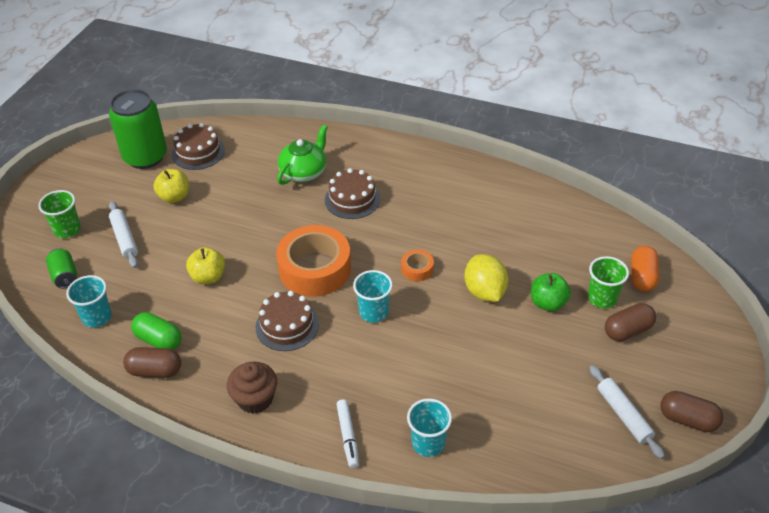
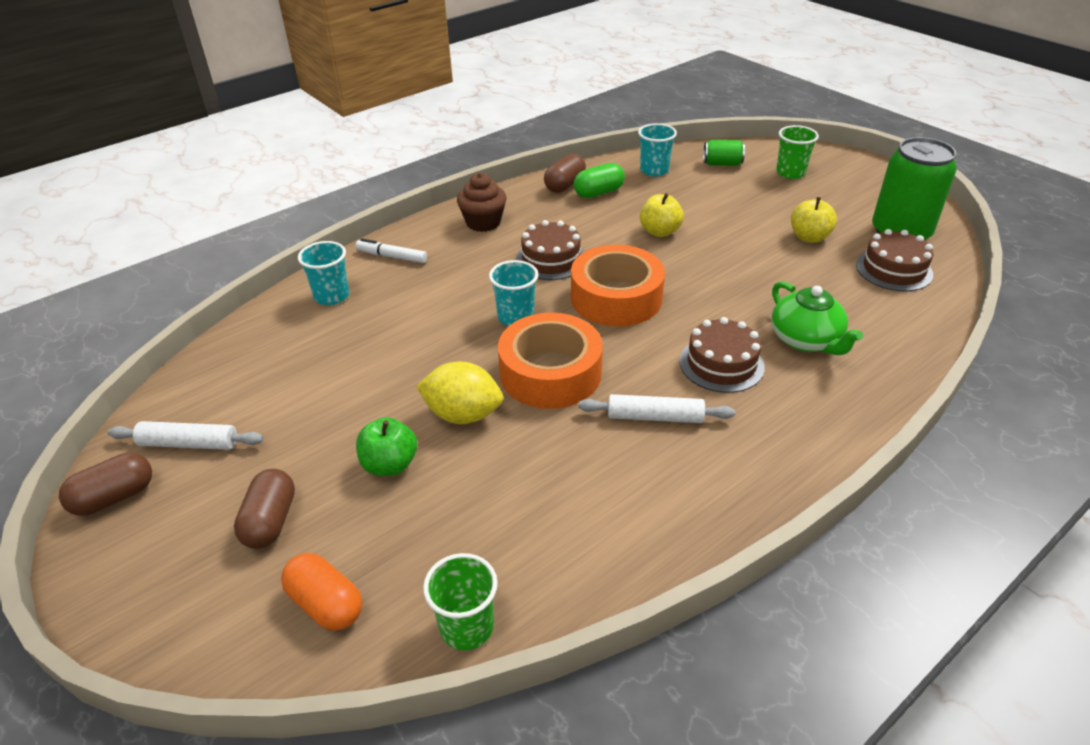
camera: 120 degrees right, 5 degrees down
white rolling pin [109,201,138,268] -> white rolling pin moved to [578,394,735,423]
orange tape [401,250,434,281] -> orange tape [498,312,603,409], size x2.25
green cup [588,256,629,308] -> green cup moved to [423,553,498,650]

